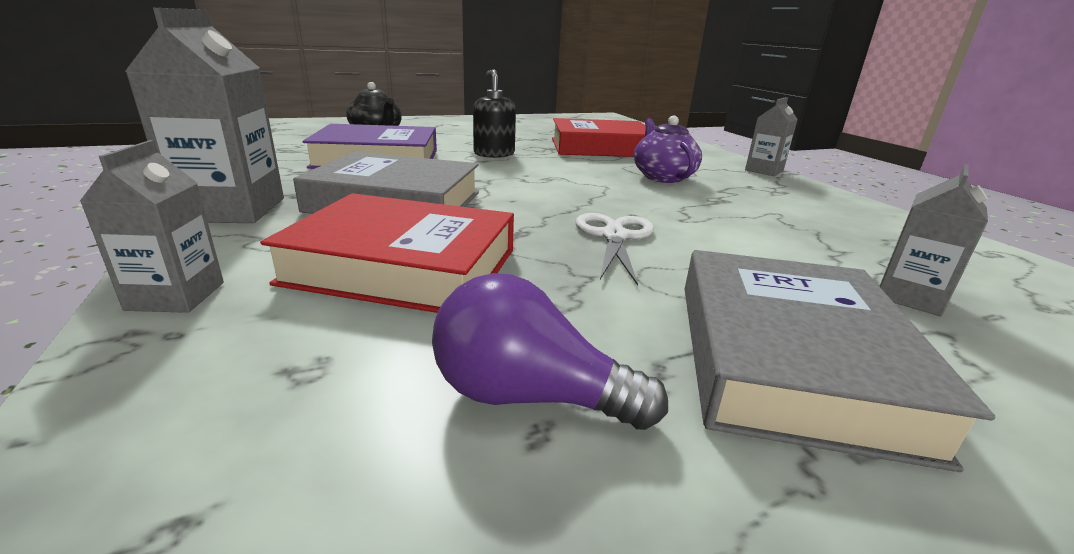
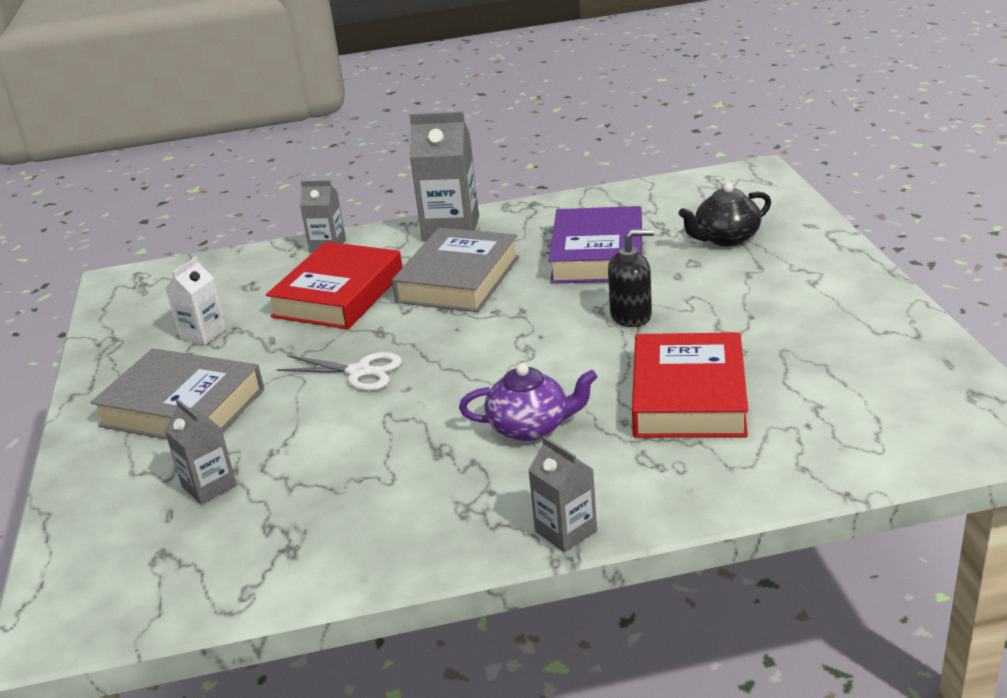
camera: 105 degrees right, 5 degrees up
purple light bulb [432,273,668,430] -> white carton [165,257,226,345]

